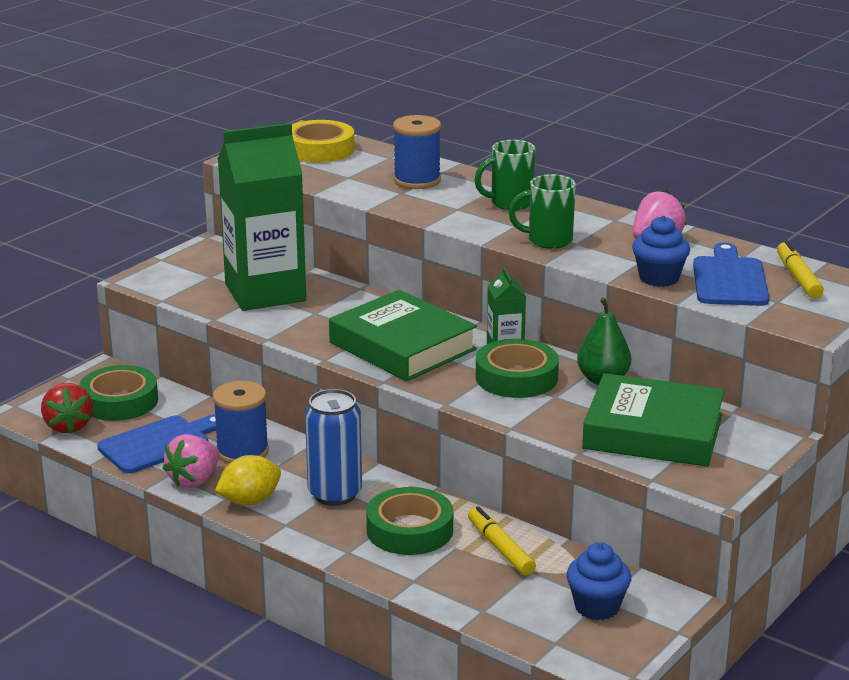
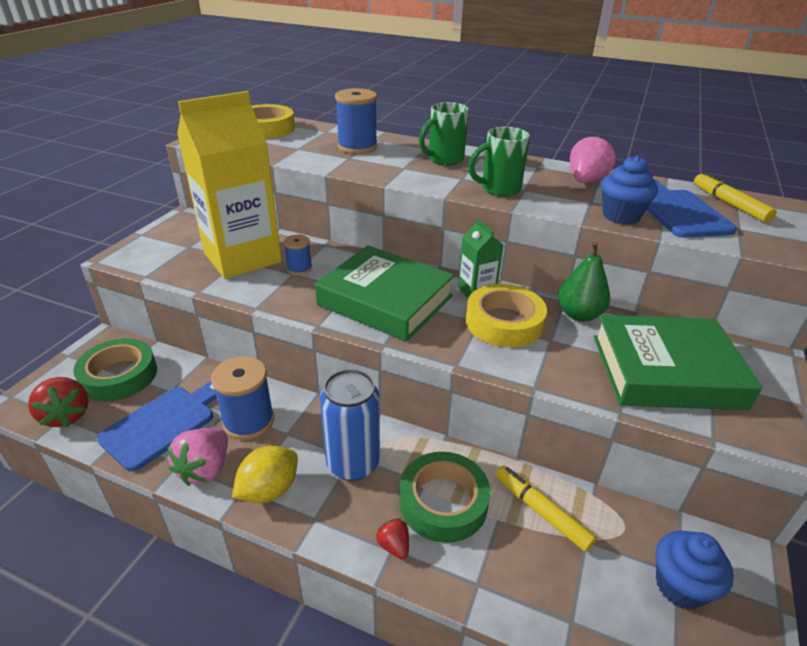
camera: 15 degrees left, 10 degrees up
green carton [218,123,306,311] -> yellow carton [177,91,282,279]
green tape [476,339,559,398] -> yellow tape [466,284,547,347]
none -> blue spool [284,235,312,275]
none -> red strawberry [376,518,409,559]

